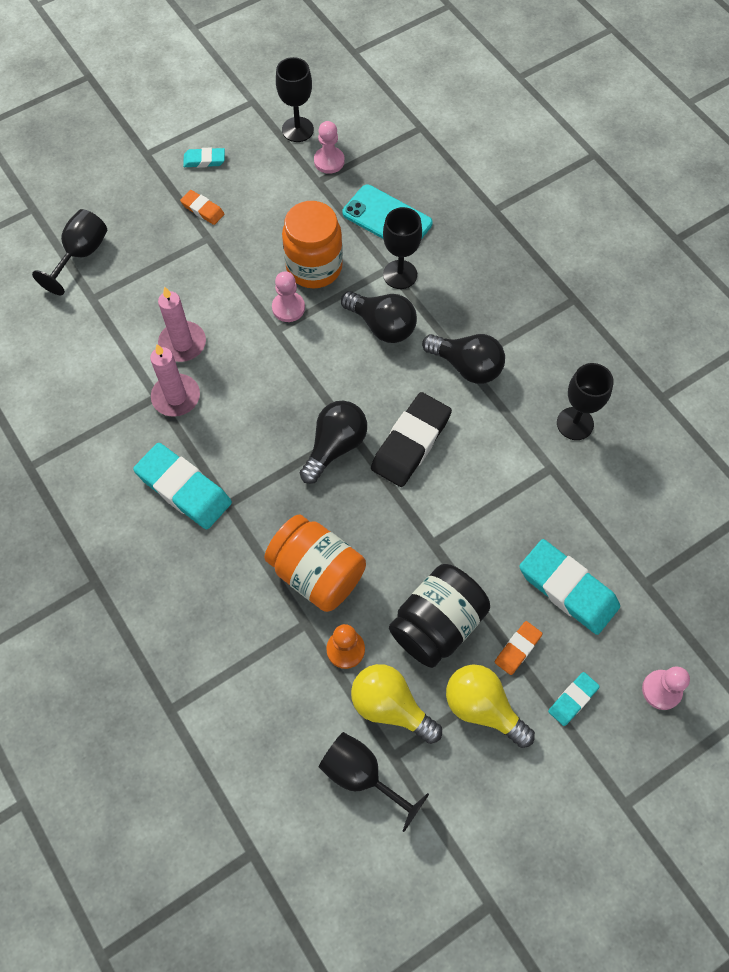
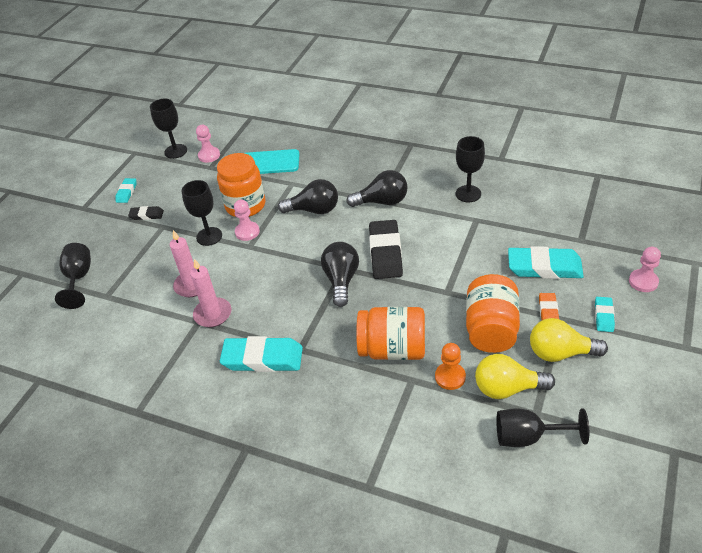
camera: 30 degrees left, 20 degrees down
orange eraser [180,190,224,225] -> black eraser [128,206,164,220]
turquoise eraser [183,148,225,168] -> turquoise eraser turned 45 degrees counterclockwise [115,178,136,203]
black goblet [383,207,422,289] -> black goblet moved to [182,180,222,246]
black jar [389,564,490,668] -> orange jar [466,274,520,353]

